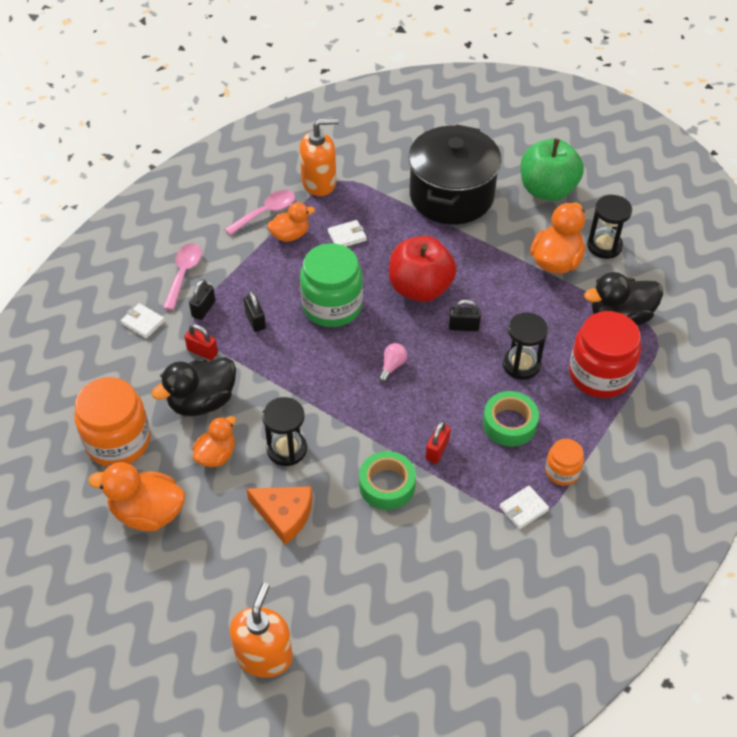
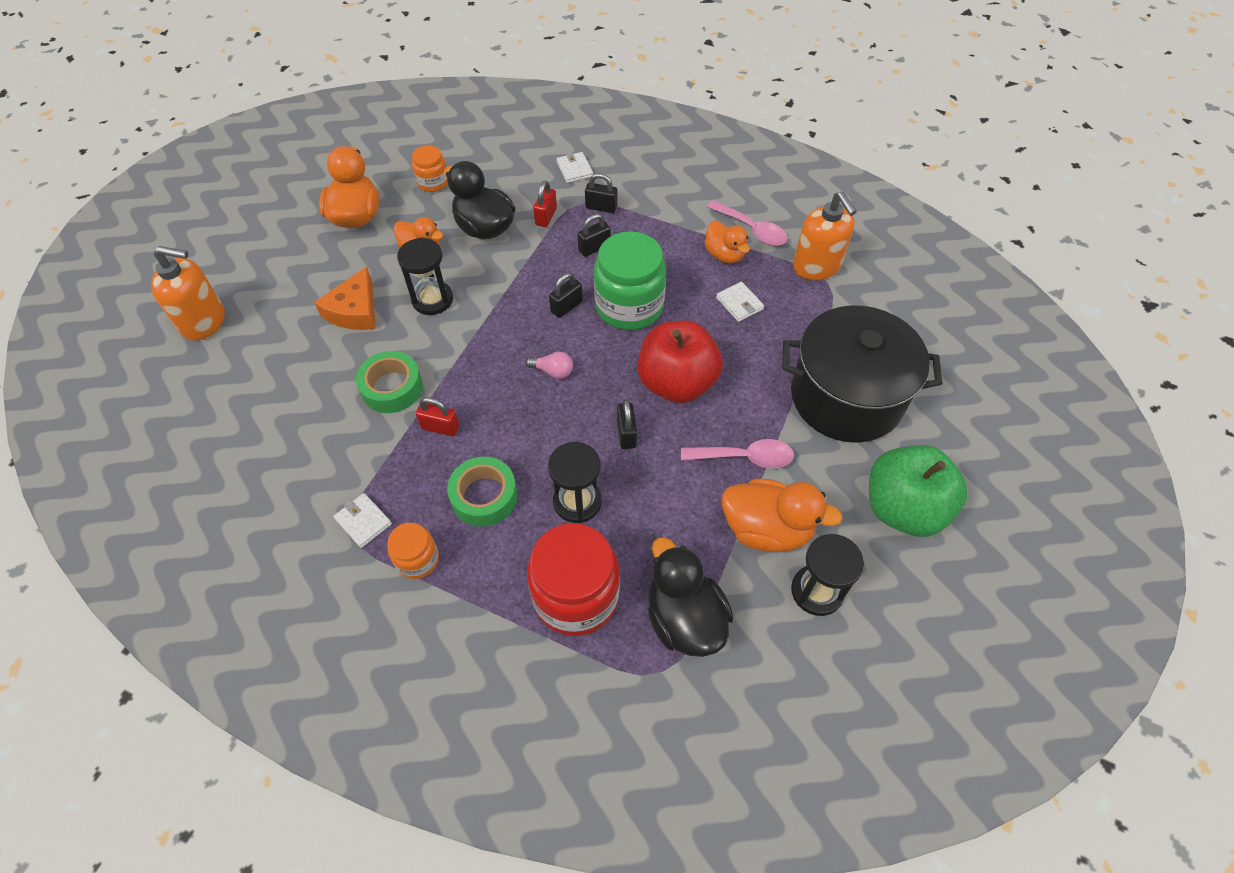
camera: 80 degrees right, 5 degrees up
orange jar [74,377,151,466] -> orange jar [412,145,448,192], size x0.52
white wallet [121,303,165,339] -> white wallet turned 45 degrees counterclockwise [556,152,593,183]
pink spoon [163,243,202,310] -> pink spoon moved to [681,439,794,468]
none -> black padlock [549,272,583,318]

